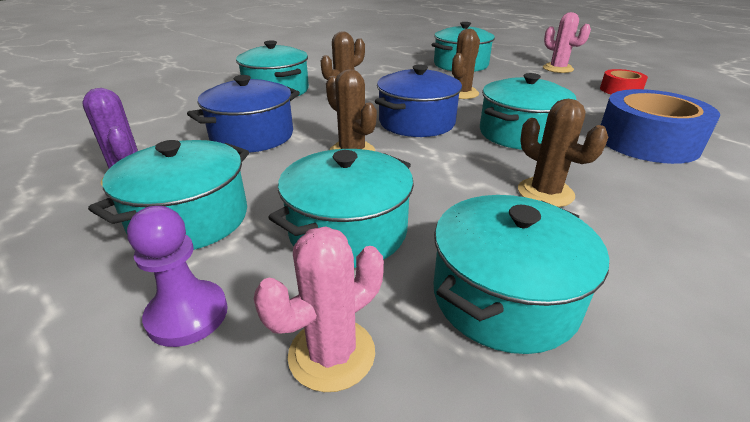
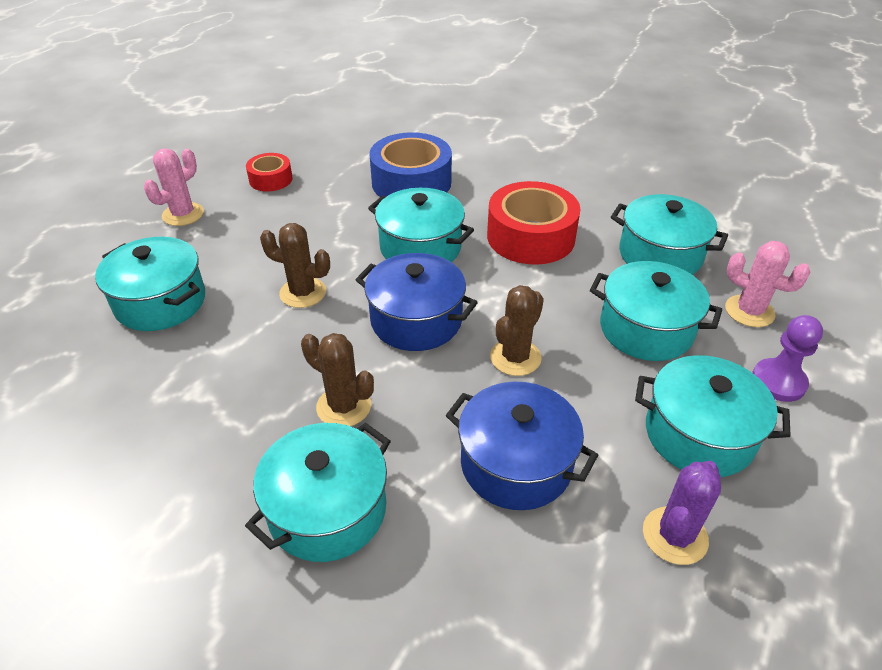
camera: 105 degrees left, 10 degrees up
brown cactus [518,99,608,207] -> red tape [487,181,581,265]

